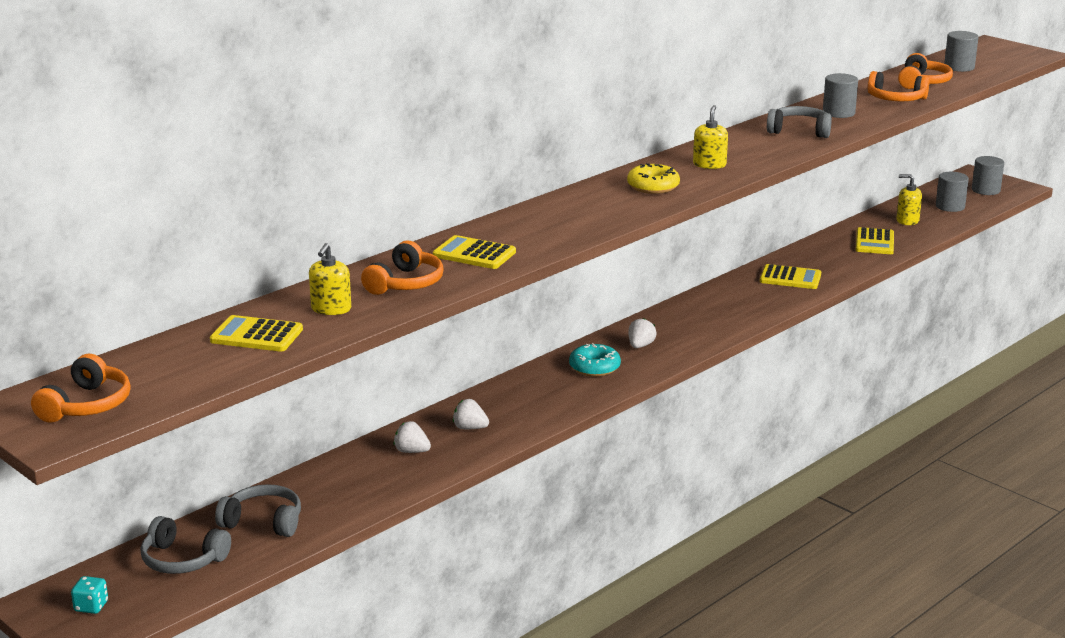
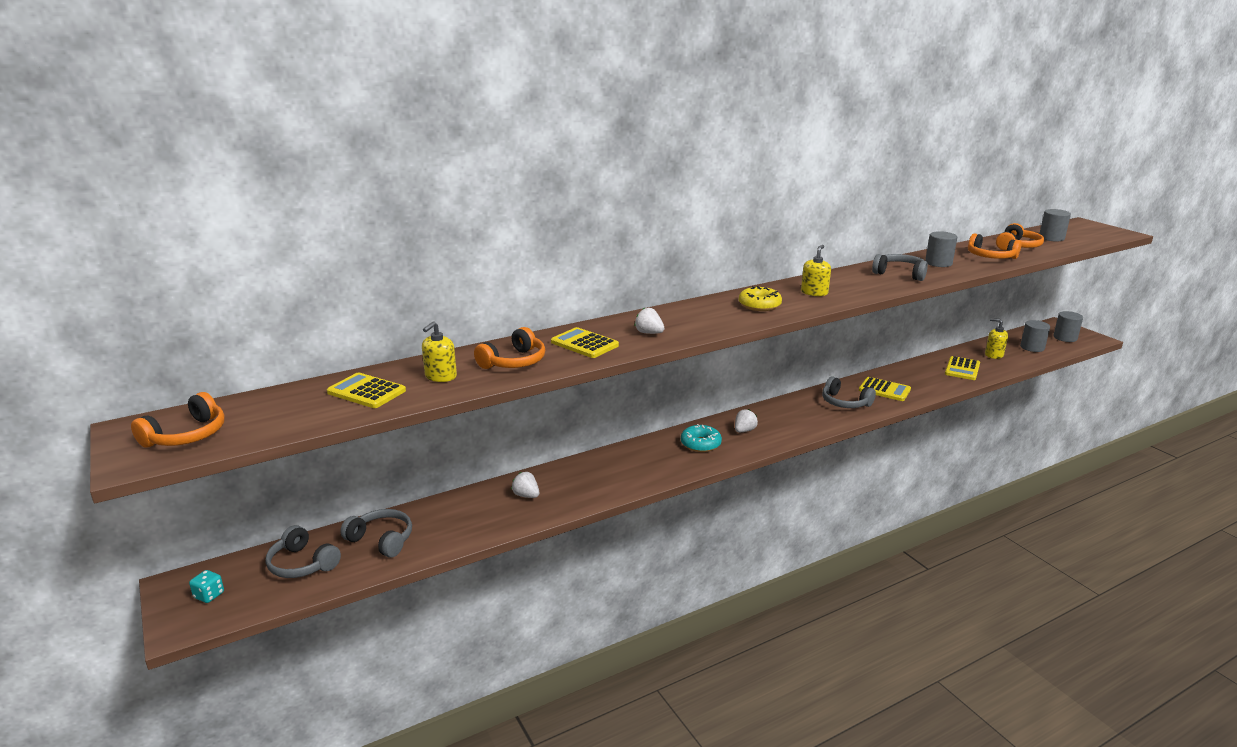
camera: 15 degrees right, 0 degrees up
white strawberry [453,399,489,429] -> white strawberry moved to [635,308,665,334]
none -> grey headphones [822,376,876,408]

